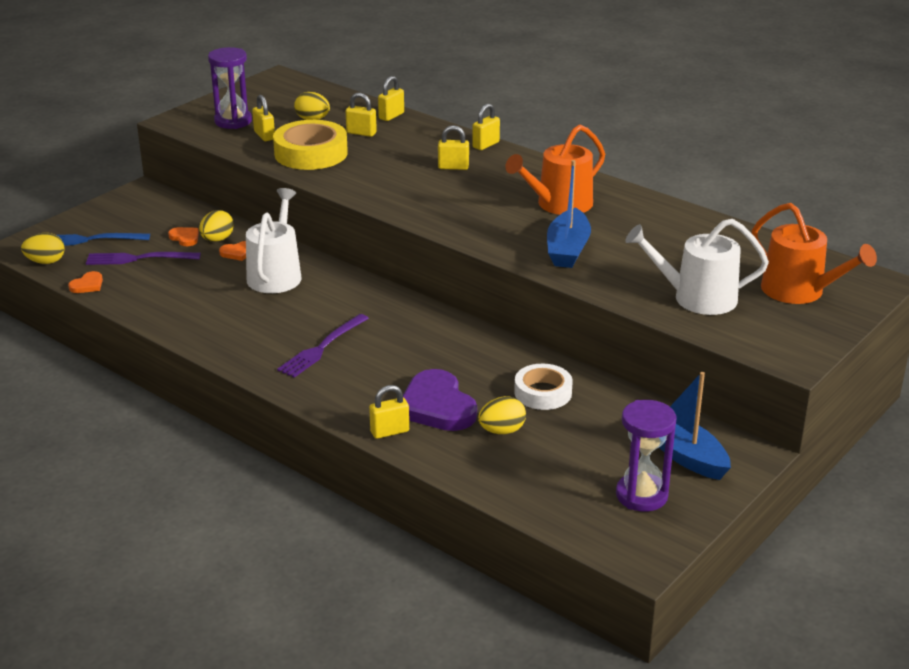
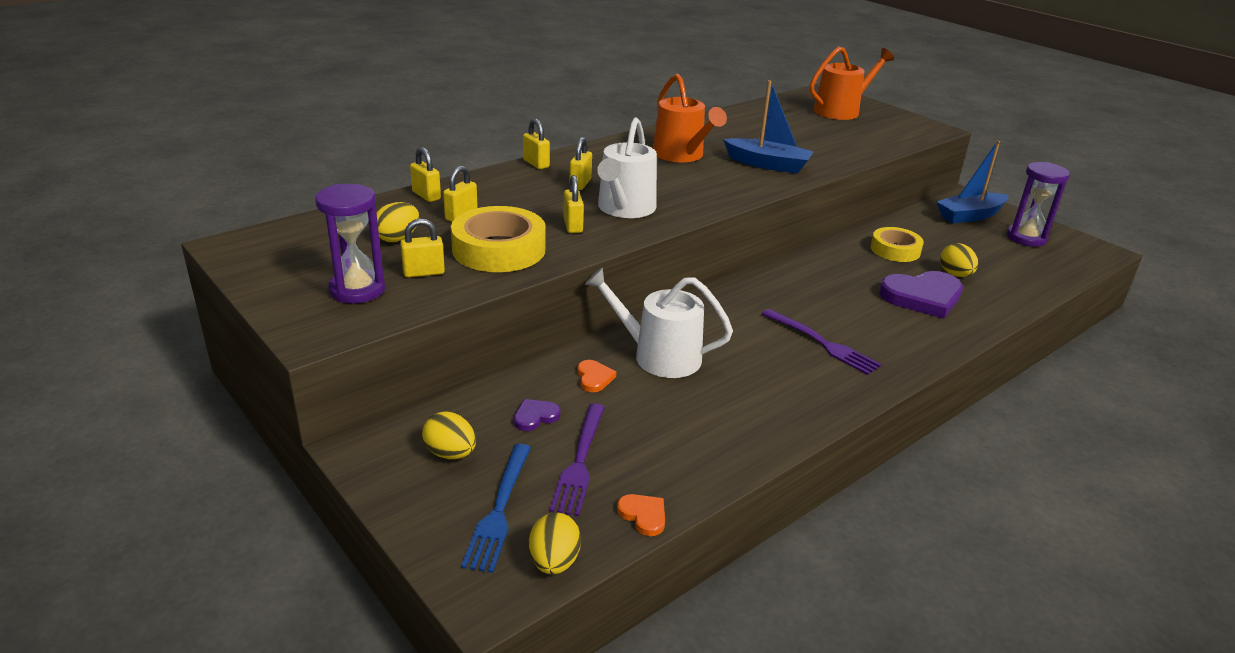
camera: 80 degrees left, 0 degrees up
orange heart [168,227,199,246] -> purple heart [514,399,560,431]
yellow egg [199,210,234,242] -> yellow egg moved to [422,411,476,459]
yellow padlock [369,385,409,439] -> yellow padlock moved to [563,175,584,233]
white tape [514,364,573,410] -> yellow tape [871,227,924,262]
white watering can [625,219,769,315] -> white watering can moved to [597,117,657,218]

